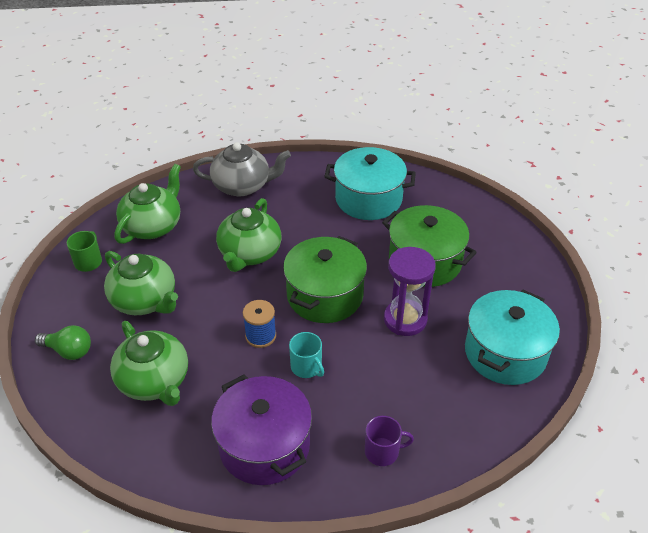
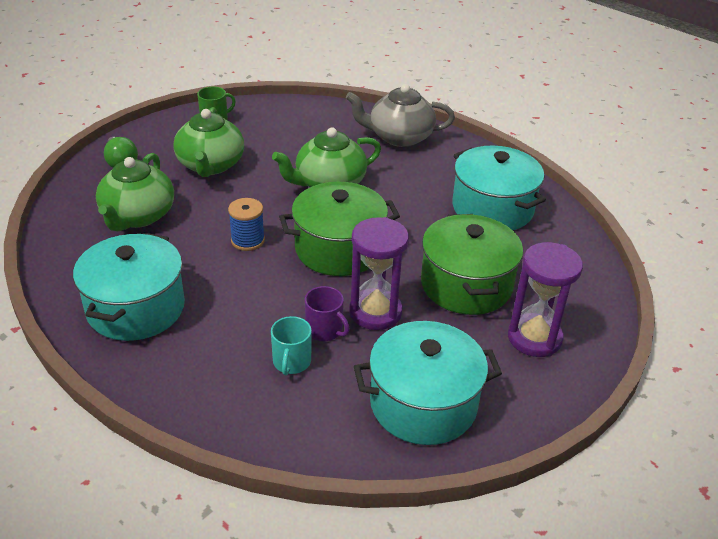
camera: 45 degrees right, 5 degrees down
green teapot [115,164,181,244] -> none
grey teapot [193,142,291,196] -> grey teapot turned 135 degrees clockwise [346,84,455,147]
purple pot [211,374,312,485] -> turquoise pot [73,232,185,341]
turquoise mug [289,332,324,378] -> turquoise mug moved to [271,316,312,376]
purple mug [365,416,414,466] -> purple mug moved to [305,286,350,341]
none -> purple hourglass [508,242,583,357]

